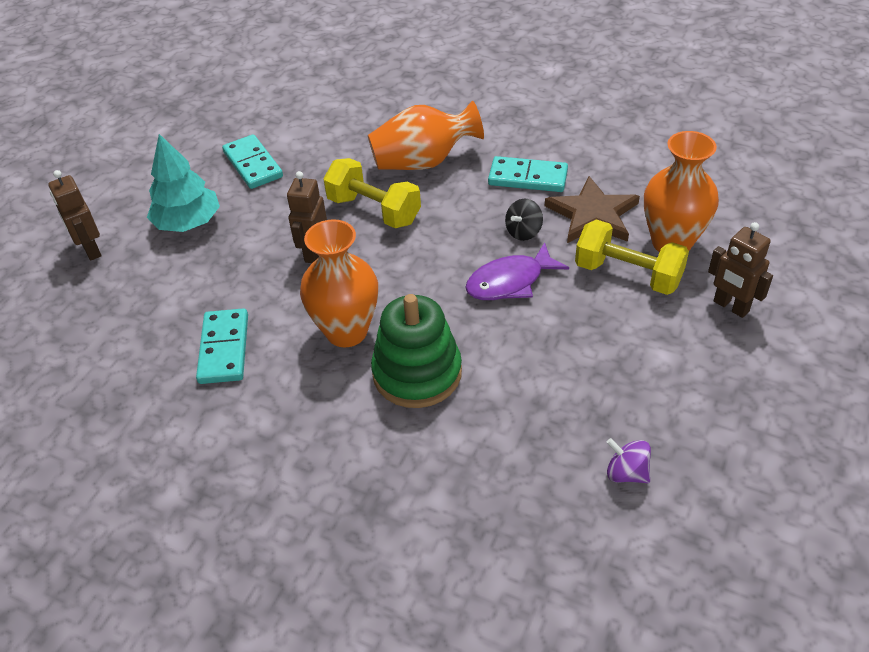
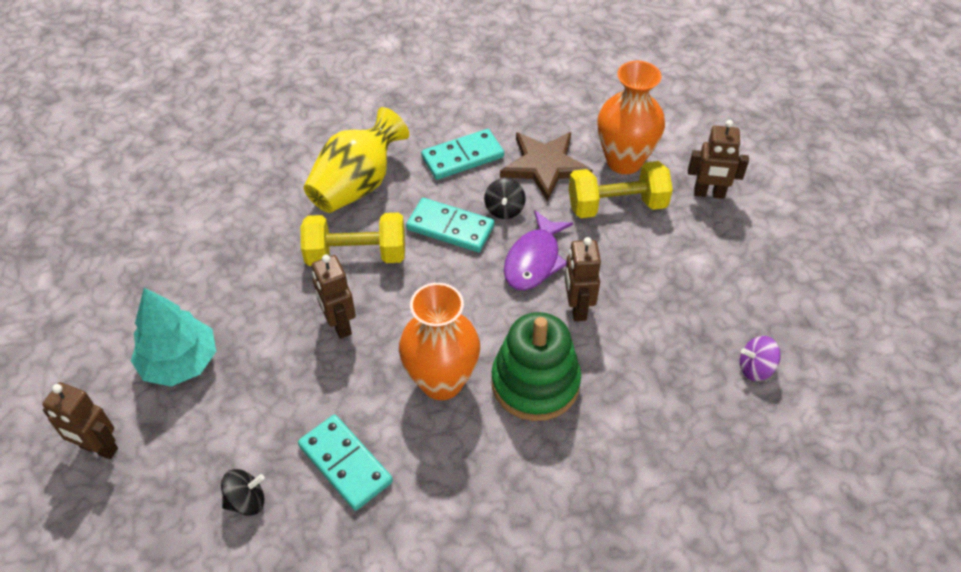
camera: 40 degrees left, 5 degrees up
turquoise domino [222,134,283,189] -> turquoise domino moved to [406,198,494,252]
orange vase [368,101,484,170] -> yellow vase [303,107,409,213]
none -> black spinning top [221,469,265,516]
none -> brown robot [565,237,601,321]

